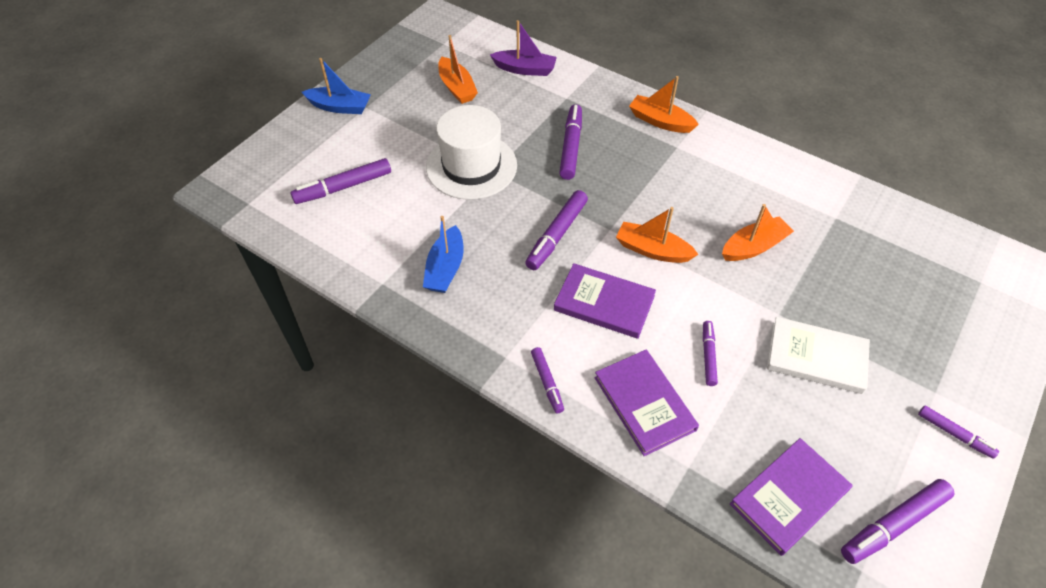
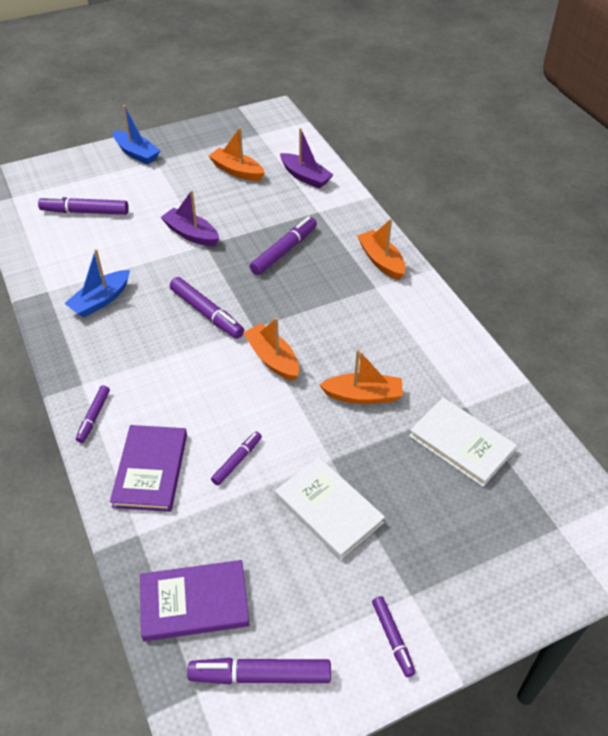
camera: 30 degrees right, 5 degrees down
white hat [426,105,517,200] -> purple boat [160,190,219,246]
orange boat [438,35,478,104] -> orange boat turned 120 degrees clockwise [209,127,265,181]
purple marker [525,190,588,270] -> purple marker turned 105 degrees counterclockwise [170,277,244,339]
purple book [554,263,656,339] -> none
none -> white book [409,398,517,487]

